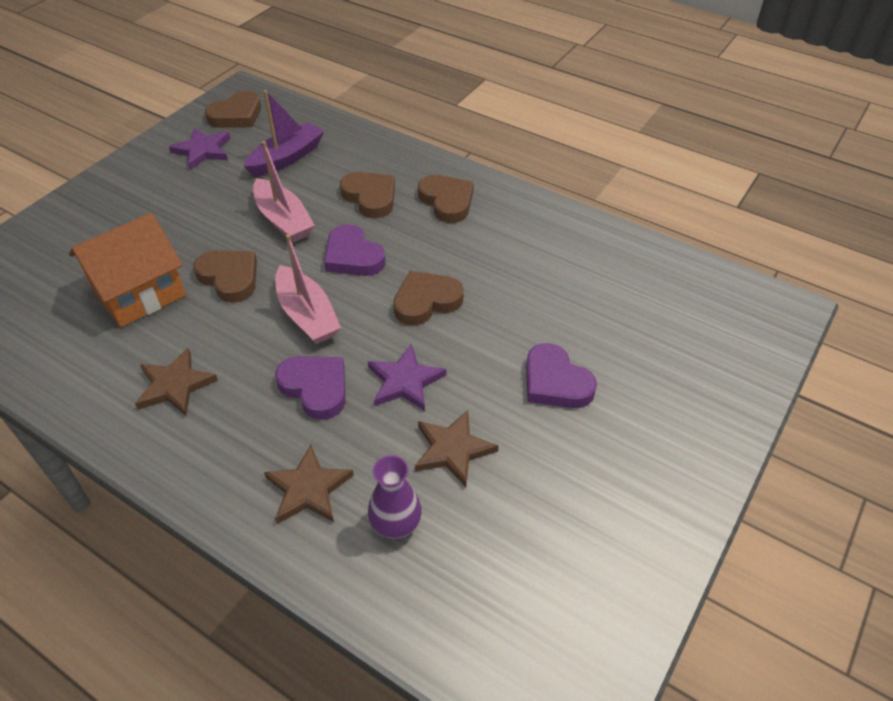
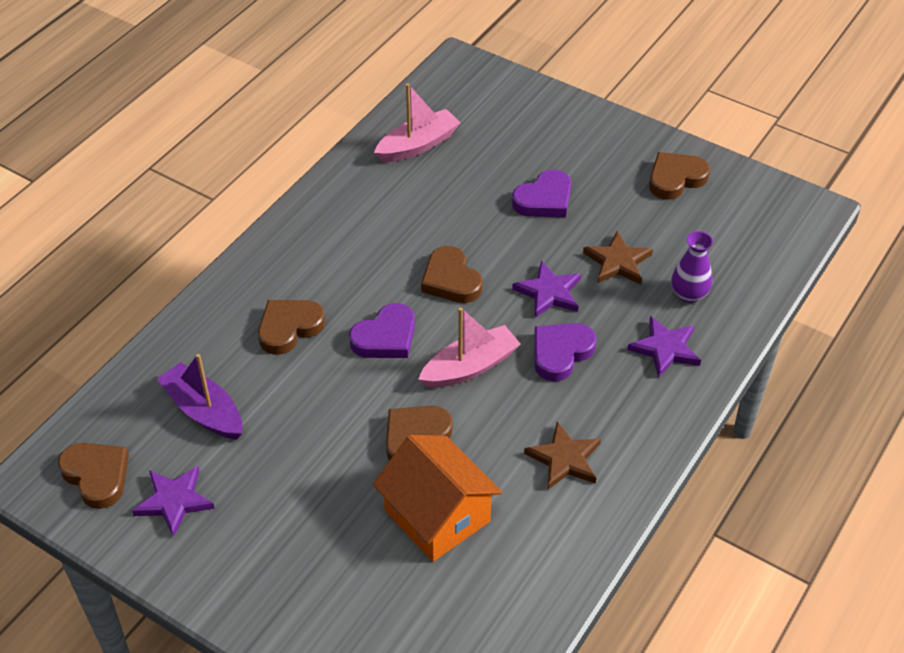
camera: 90 degrees left, 0 degrees up
pink boat [253,141,315,242] -> pink boat moved to [374,83,461,162]
brown star [264,445,354,524] -> purple star [627,316,701,378]
brown heart [418,175,474,223] -> brown heart moved to [649,152,710,200]

